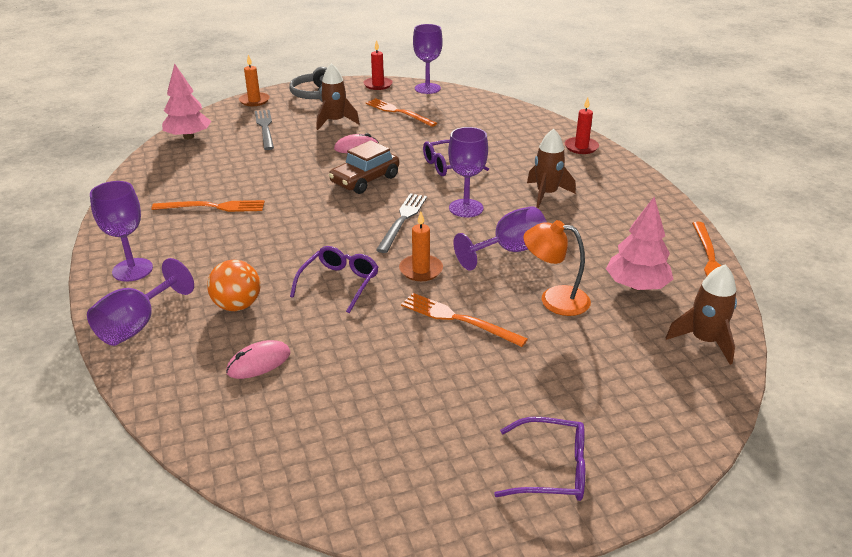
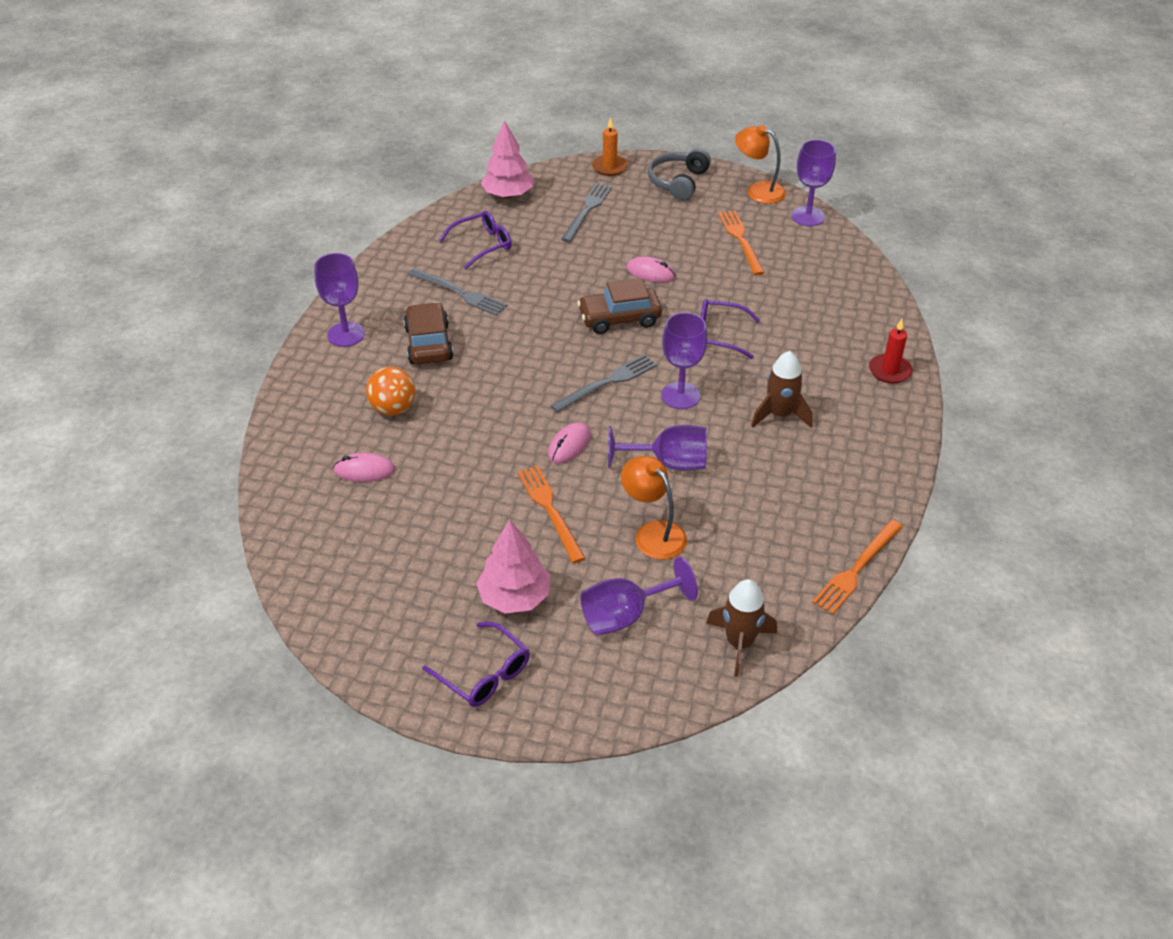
camera: 35 degrees right, 10 degrees up
purple goblet [87,258,194,346] -> purple goblet moved to [580,557,698,636]
orange fork [152,200,265,212] -> grey fork [408,268,507,316]
purple glasses [290,246,379,313] -> purple glasses moved to [439,210,512,269]
brown rocket [316,63,360,130] -> none
red candle [363,40,393,90] -> orange lamp [735,125,786,204]
orange candle [399,212,443,281] -> pink mouse [548,422,591,464]
pink tree [606,197,673,290] -> pink tree moved to [476,519,550,614]
none -> brown car [404,302,453,364]

